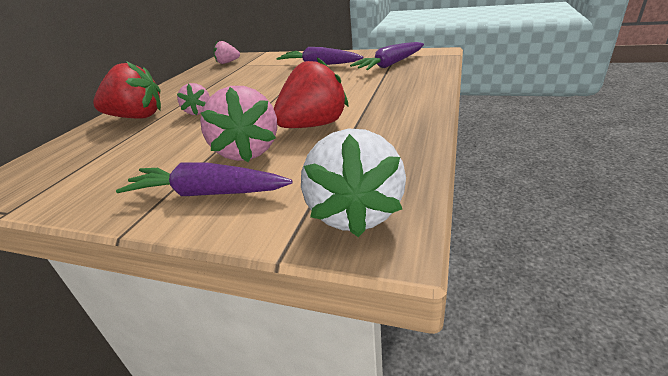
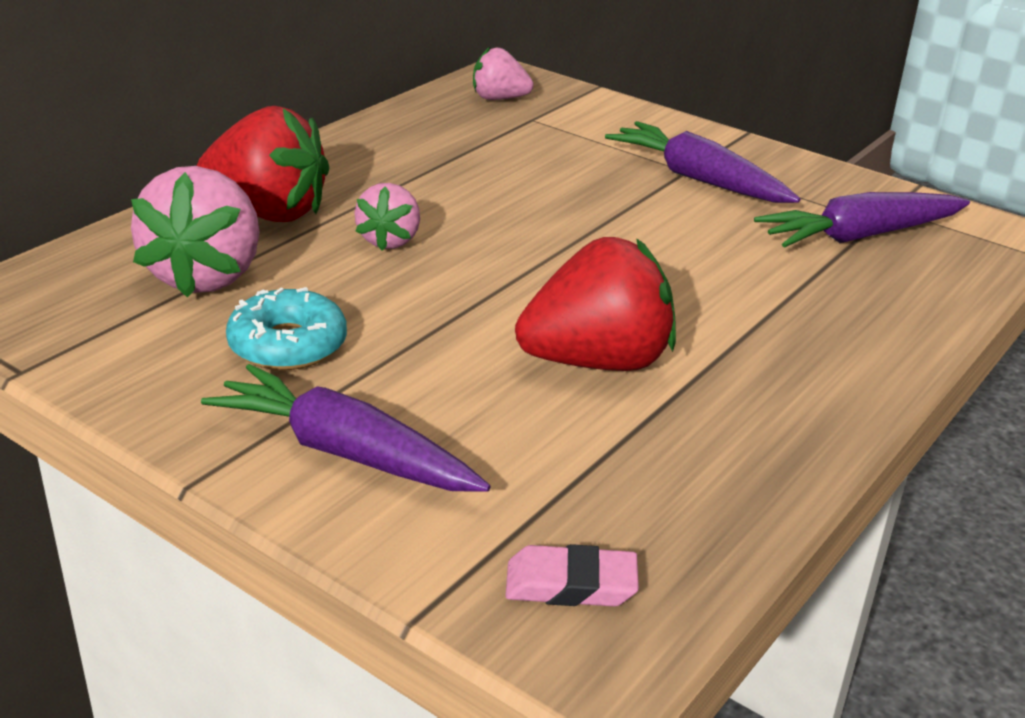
camera: 15 degrees right, 0 degrees up
pink strawberry [200,86,277,162] -> pink strawberry moved to [131,166,259,298]
white strawberry [301,129,406,237] -> pink eraser [505,544,639,606]
none -> turquoise donut [226,287,347,370]

